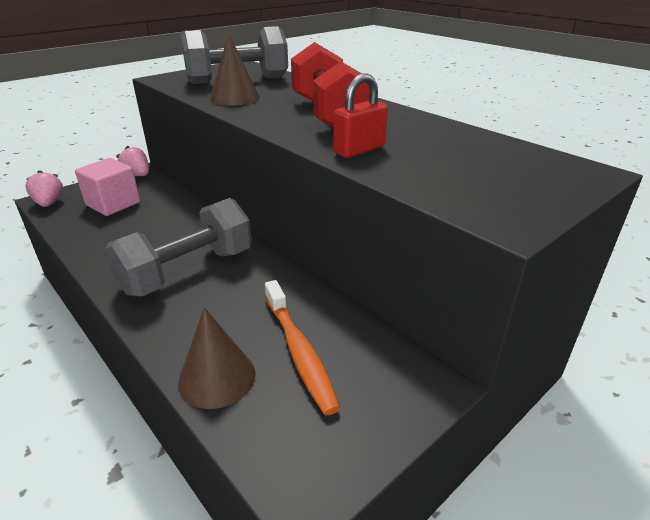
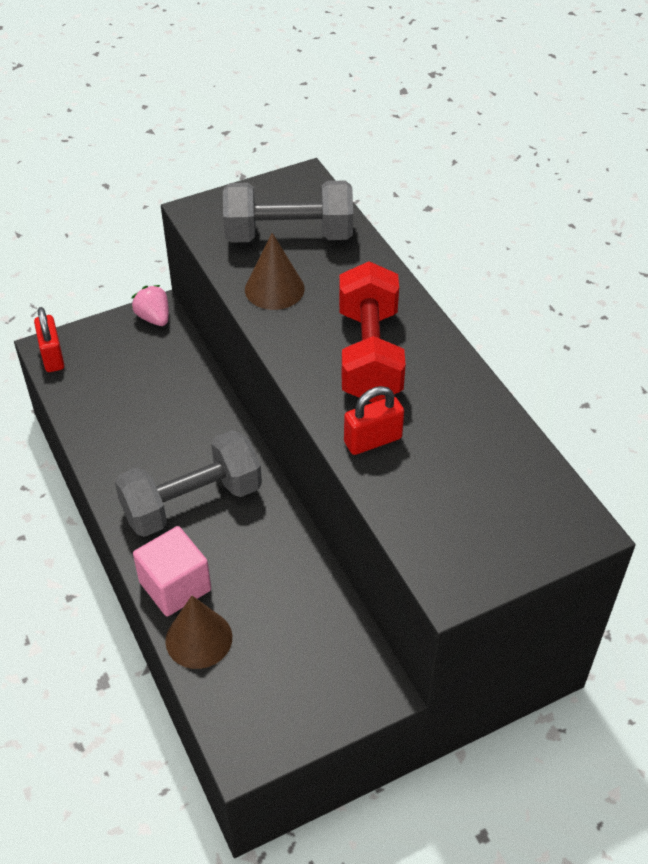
camera: 15 degrees right, 15 degrees up
pink strawberry [26,170,63,207] -> red padlock [34,307,64,372]
pink cube [75,158,140,216] -> pink cube moved to [133,526,211,616]
orange toothbrush [265,280,340,415] -> none

